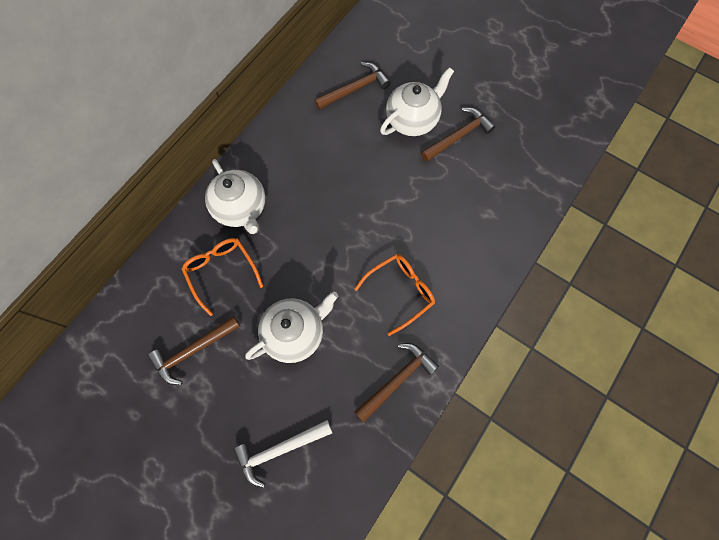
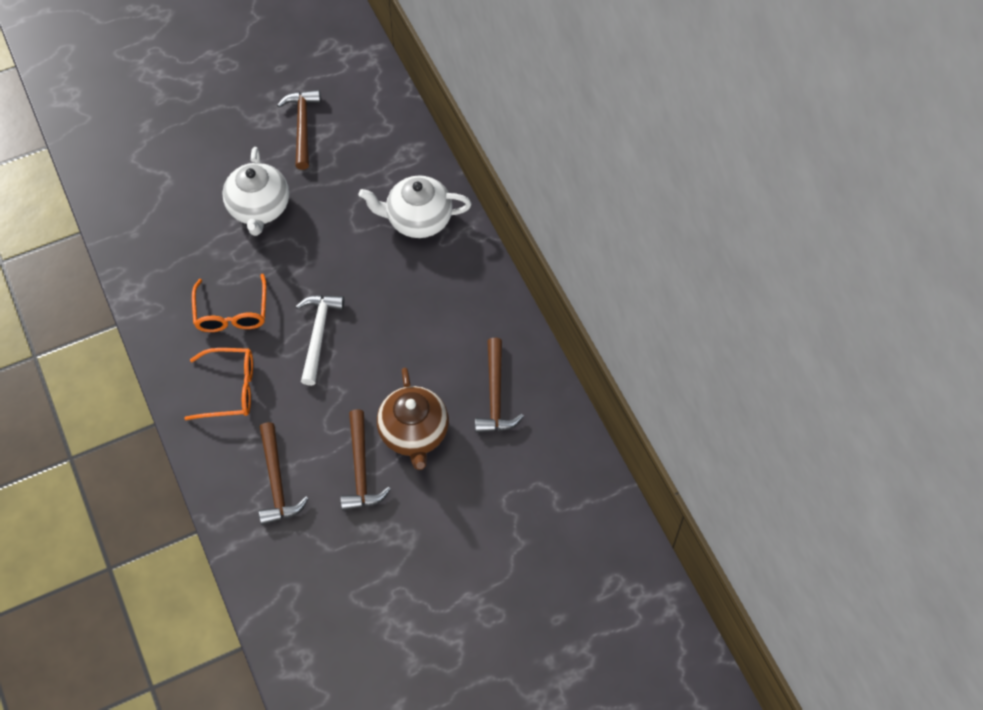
camera: 120 degrees right, 10 degrees down
orange glasses [182,238,263,316] -> orange glasses moved to [184,348,253,420]
white hammer [233,420,332,488] -> white hammer moved to [296,295,344,386]
brown hammer [355,343,439,422] -> brown hammer moved to [259,422,309,525]
white teapot [380,67,454,136] -> brown teapot [377,368,449,470]

